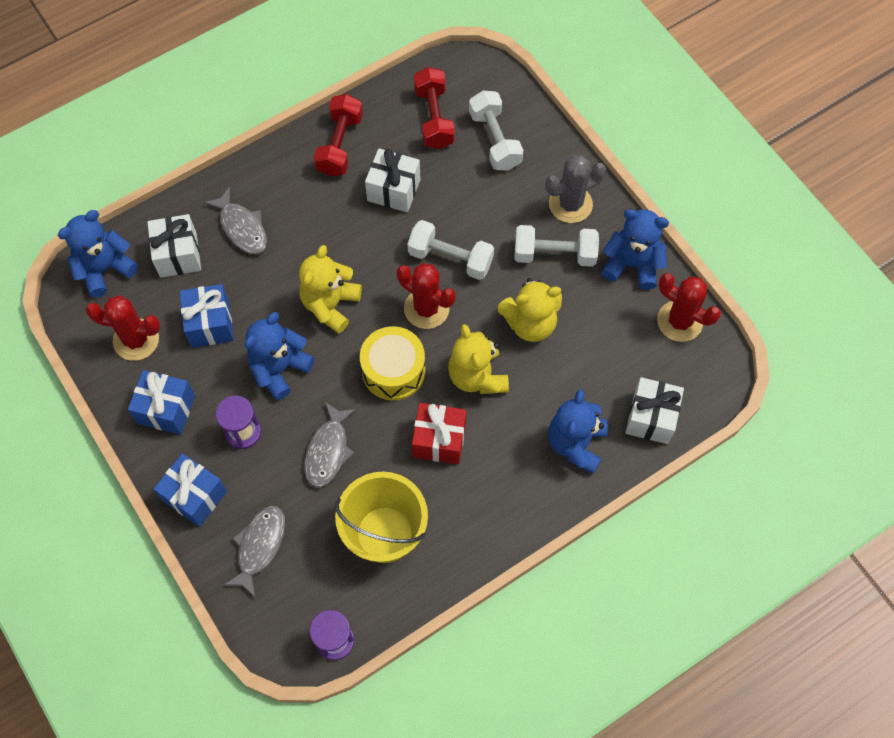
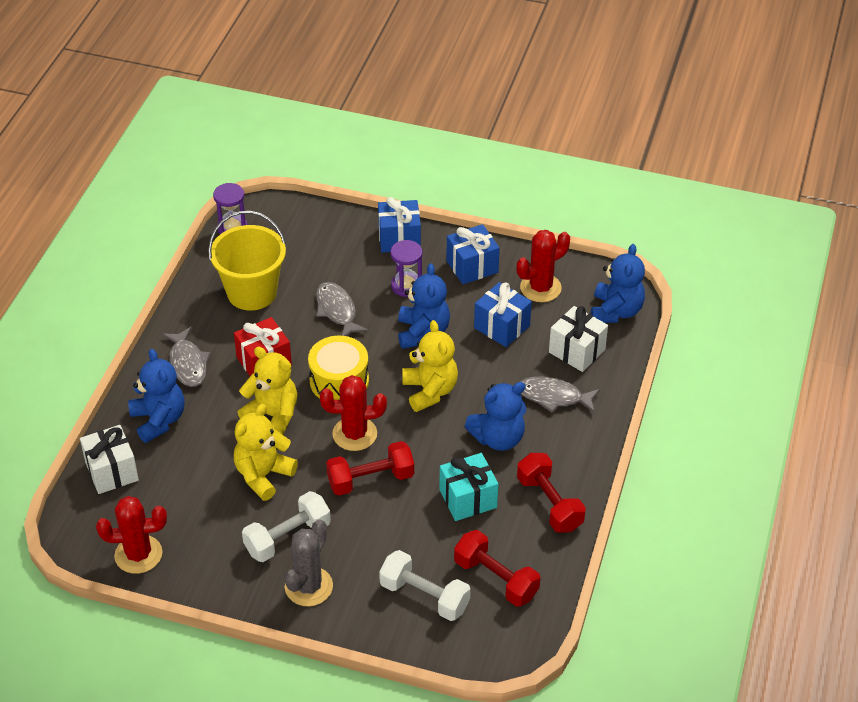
camera: 140 degrees right, 20 degrees down
grey fish [223,506,285,598] -> grey fish moved to [162,327,210,387]
white gift [365,148,420,213] -> turquoise gift [439,453,498,521]
white dumbbell [407,220,494,280] -> red dumbbell [326,441,414,496]
blue teddy bear [602,209,669,290] -> blue teddy bear moved to [465,382,527,451]

